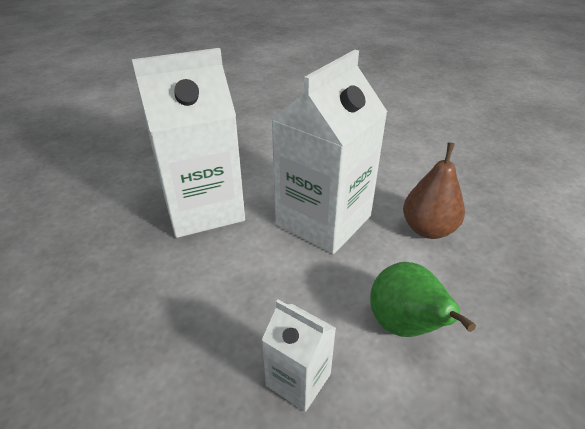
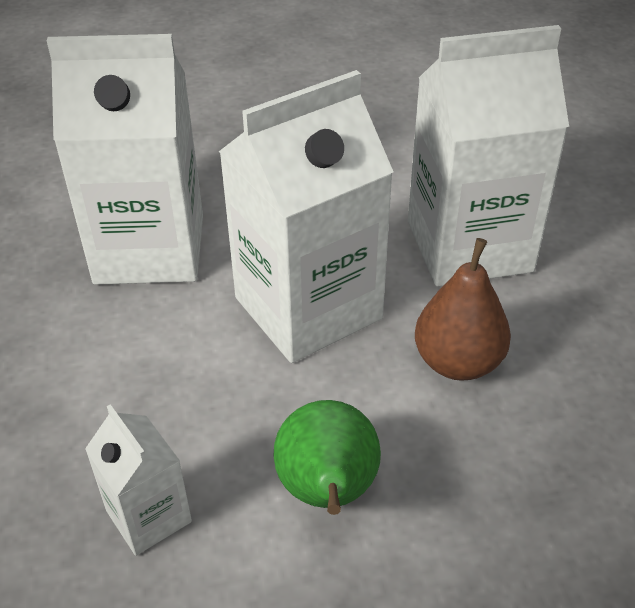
camera: 20 degrees right, 5 degrees up
none -> white carton [408,25,569,286]

